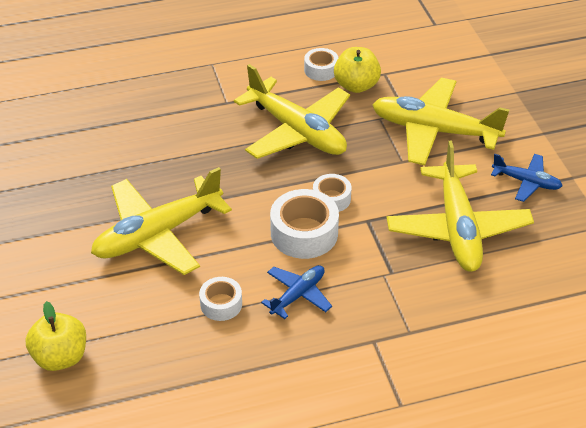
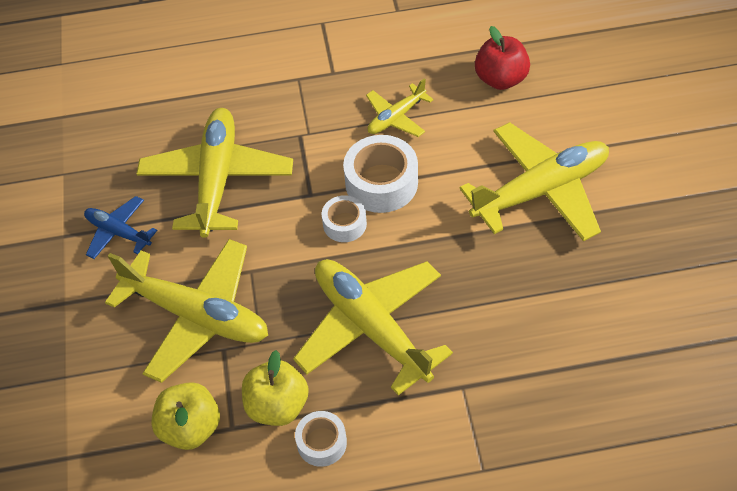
camera: 170 degrees left, 10 degrees up
yellow apple [26,301,86,371] -> yellow apple moved to [151,382,220,450]
white tape [199,277,242,321] -> none
blue plane [261,265,332,319] -> yellow plane [366,78,433,137]
none -> red apple [475,26,530,90]

